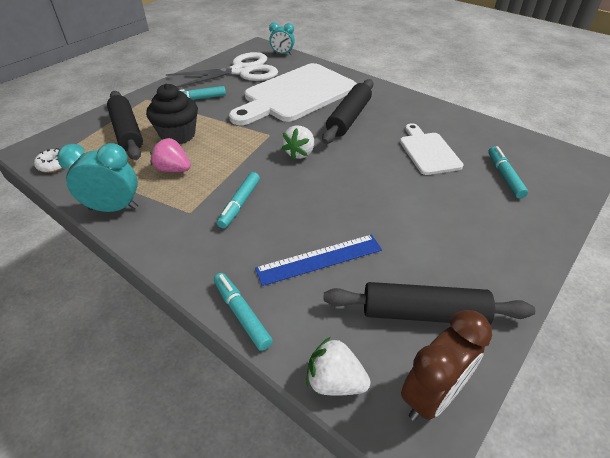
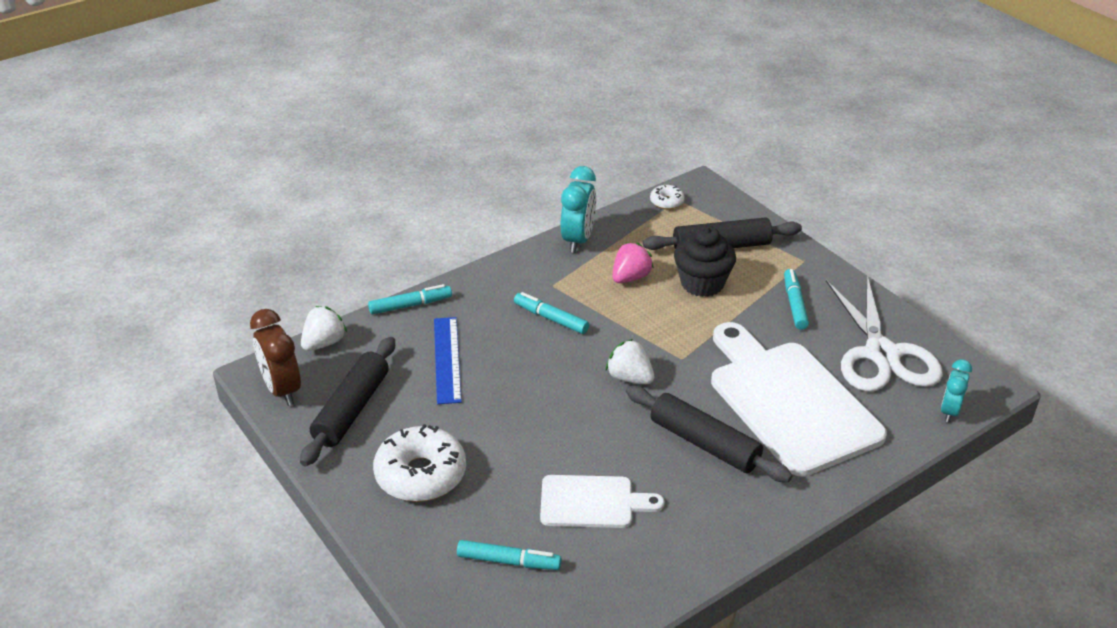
camera: 105 degrees right, 5 degrees down
none -> white donut [373,424,466,502]

